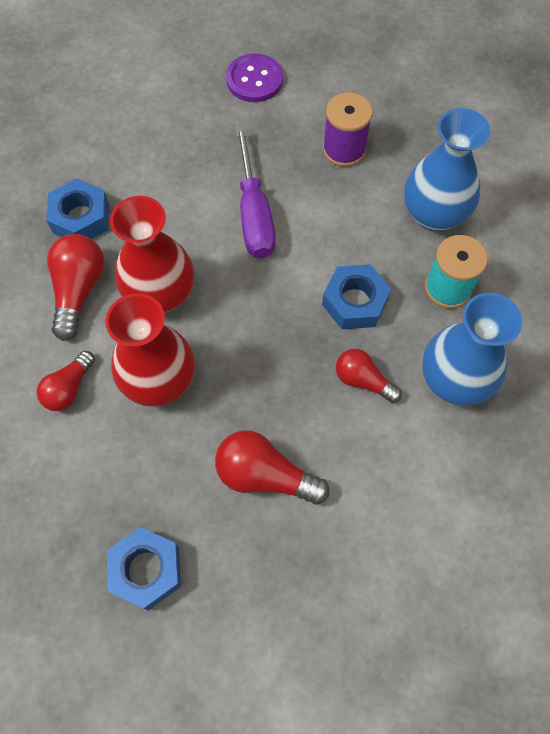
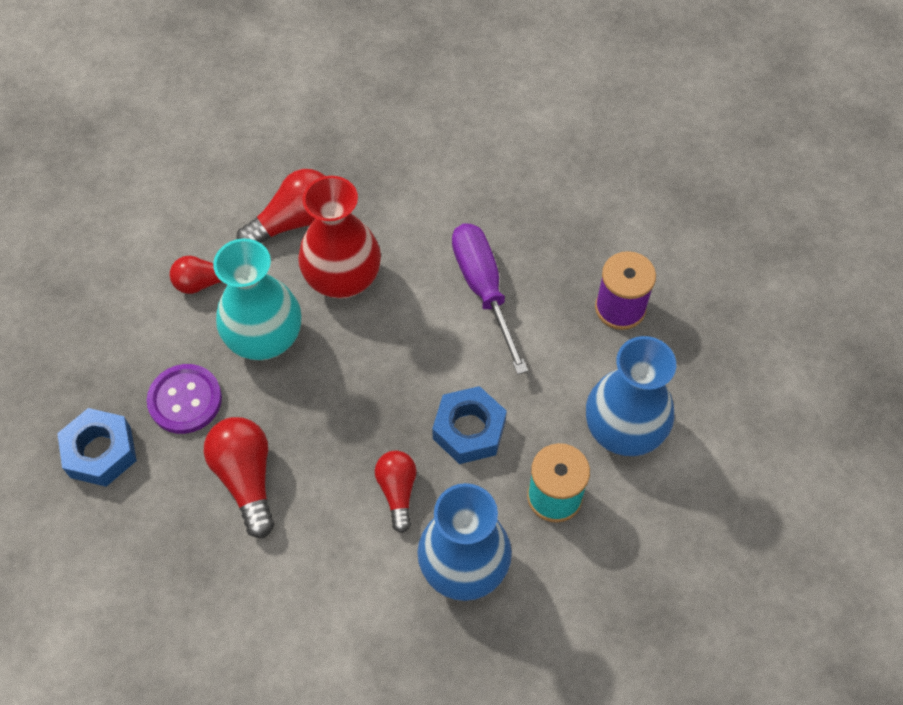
camera: 50 degrees right, 5 degrees down
blue nut [46,179,109,239] -> none
red vase [105,293,195,407] -> turquoise vase [213,238,301,360]
purple button [226,53,283,102] -> purple button moved to [147,364,222,434]
purple screwdriver [236,126,276,259] -> purple screwdriver turned 120 degrees clockwise [452,223,528,375]

